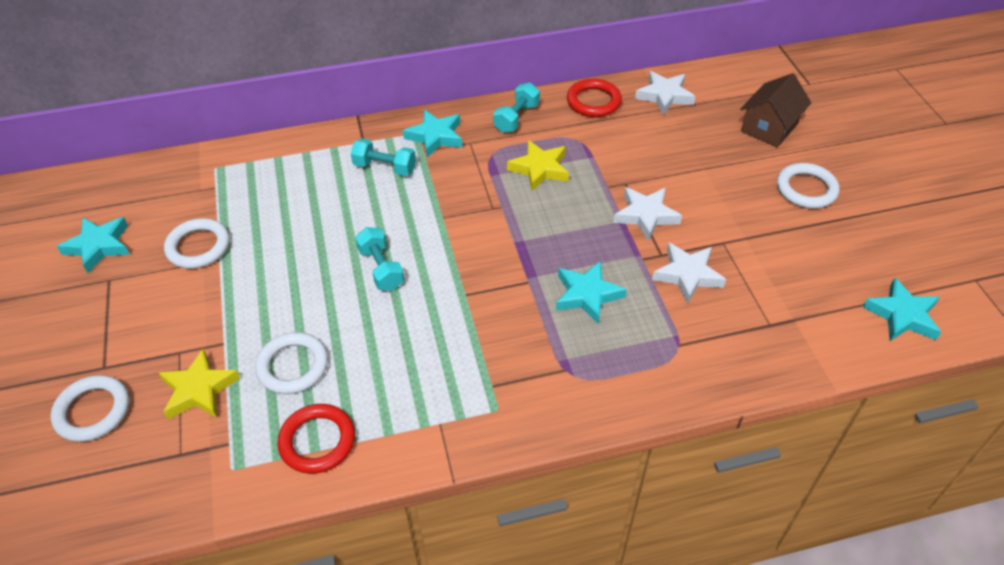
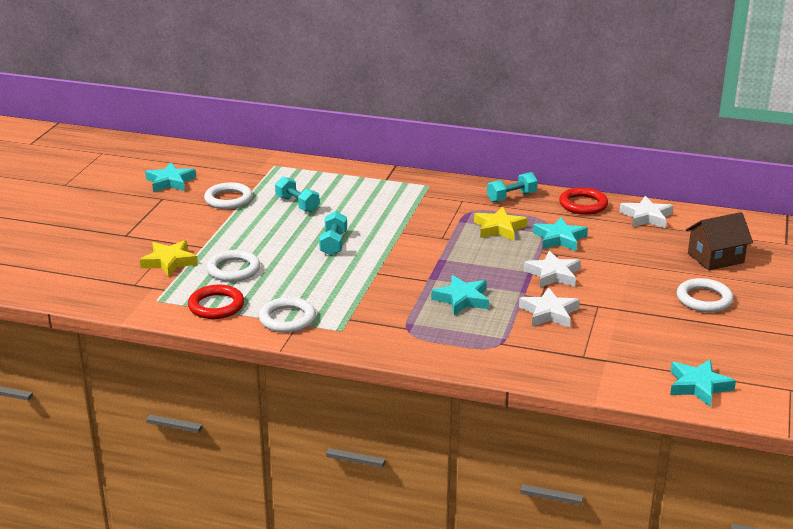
camera: 30 degrees right, 20 degrees down
white ring [50,375,129,442] -> white ring moved to [259,297,316,333]
turquoise dumbbell [351,139,416,176] -> turquoise dumbbell moved to [275,176,320,212]
turquoise star [403,110,462,157] -> turquoise star moved to [533,217,588,251]

